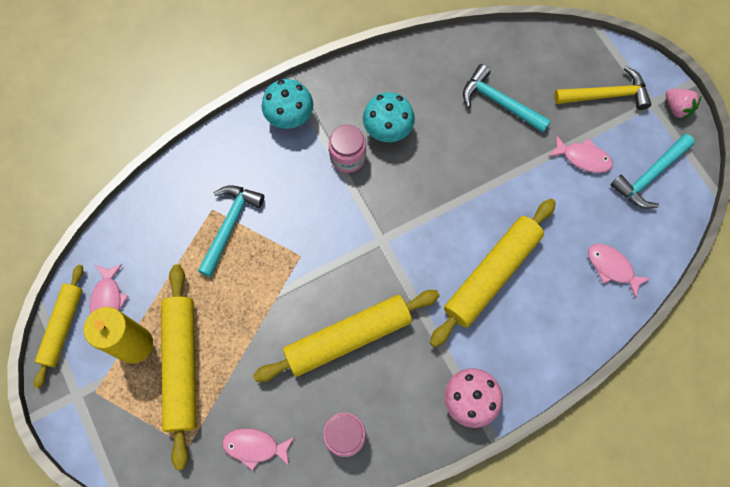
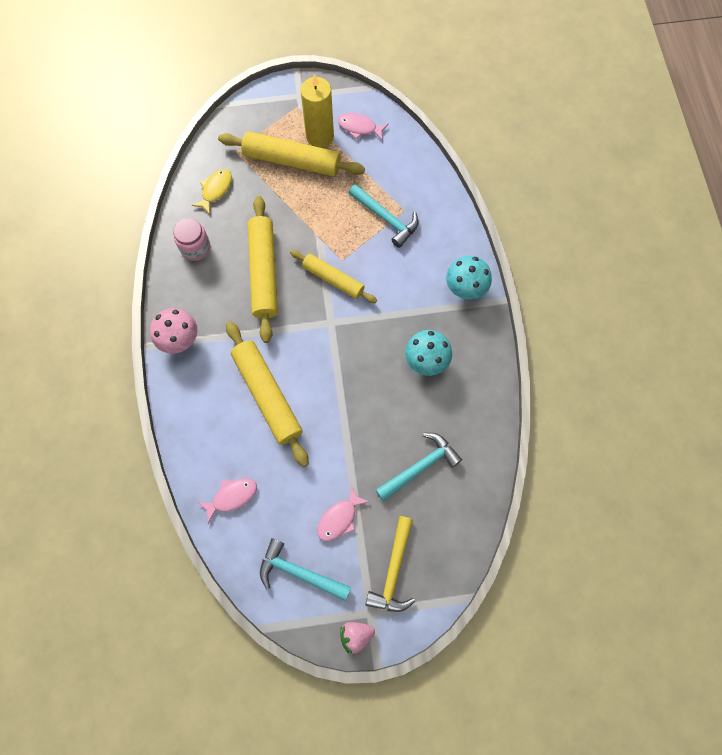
camera: 110 degrees right, 0 degrees up
yellow rolling pin [34,264,83,388] -> yellow rolling pin moved to [290,250,377,303]
pink fish [222,428,294,471] -> yellow fish [192,169,232,214]
pink jar [329,124,366,173] -> none
turquoise hammer [610,134,695,209] -> turquoise hammer turned 45 degrees counterclockwise [260,538,351,601]

